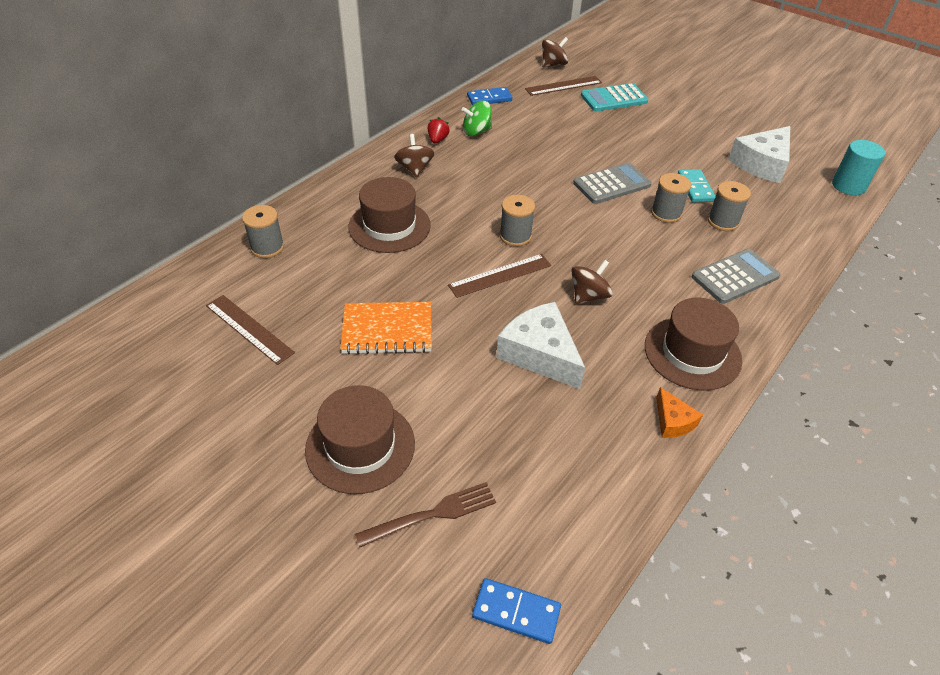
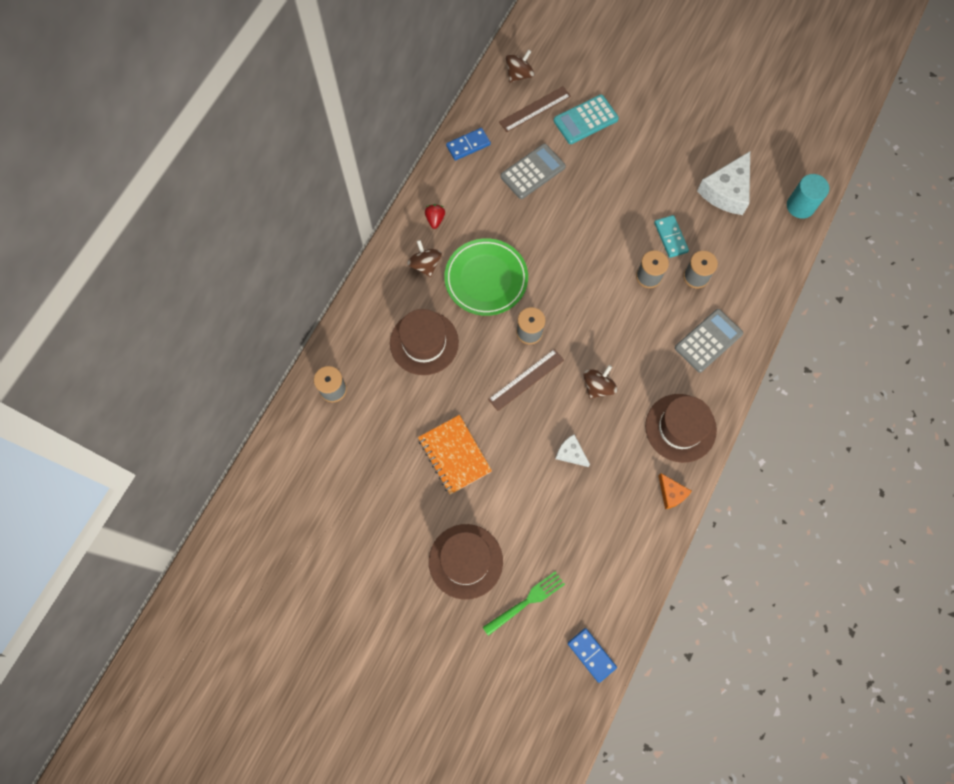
camera: 10 degrees left, 25 degrees up
brown ruler [206,295,295,365] -> none
orange notebook [340,302,432,354] -> orange notebook turned 75 degrees clockwise [418,415,492,495]
brown fork [355,482,496,548] -> green fork [483,571,565,636]
green spinning top [461,101,492,136] -> none
blue domino [472,578,561,644] -> blue domino turned 45 degrees clockwise [568,628,617,683]
white cheese [496,302,585,389] -> white cheese [555,435,590,467], size x0.52
grey calculator [573,162,652,204] -> grey calculator moved to [500,144,566,199]
none -> green plate [444,238,528,316]

